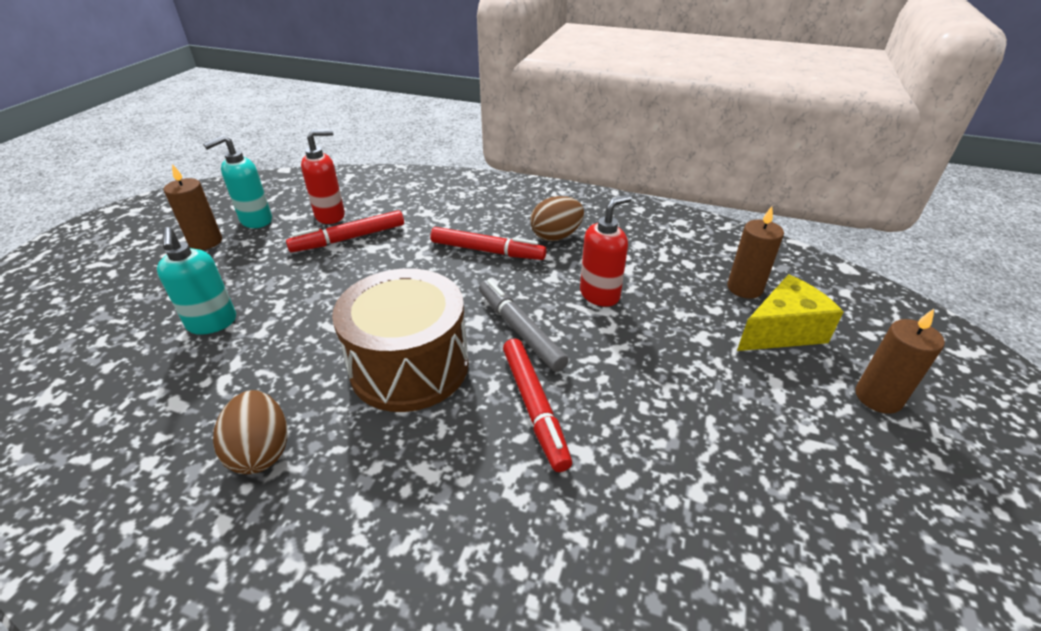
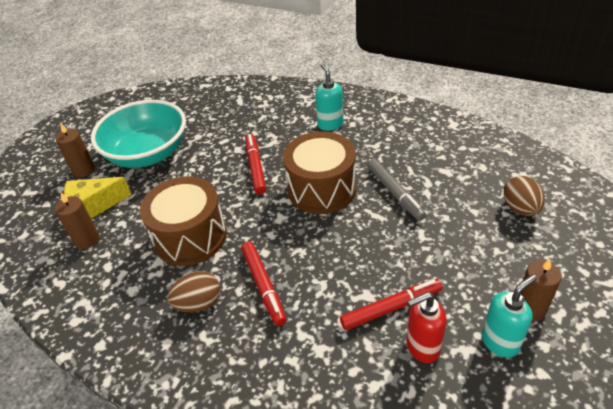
camera: 170 degrees left, 5 degrees up
turquoise soap dispenser [157,227,236,335] -> turquoise soap dispenser moved to [315,63,344,131]
brown egg [213,390,287,474] -> brown egg moved to [503,176,545,216]
red marker [431,227,547,260] -> red marker turned 135 degrees counterclockwise [241,242,286,326]
grey marker [479,279,569,372] -> grey marker moved to [367,159,426,221]
red soap dispenser [580,195,632,307] -> brown drum [140,176,227,266]
none -> turquoise bowl [91,100,186,168]

